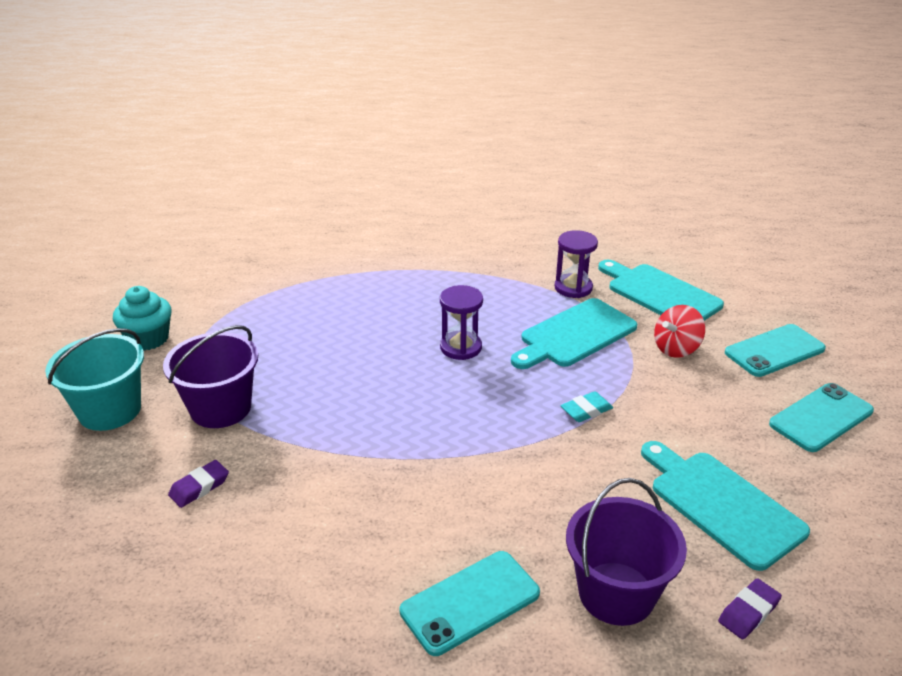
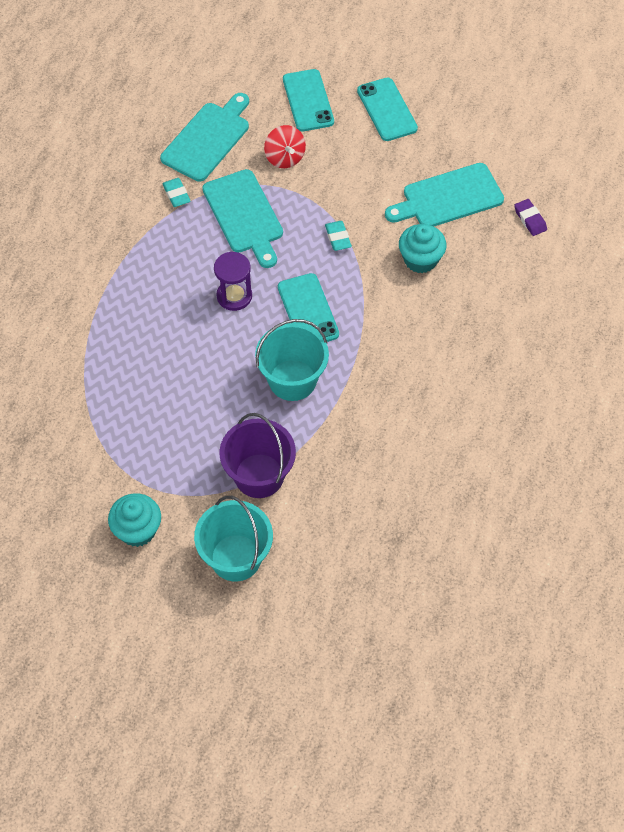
camera: 75 degrees left, 25 degrees up
purple eraser [168,460,229,508] -> none
turquoise phone [400,551,540,656] -> turquoise phone moved to [278,273,339,342]
purple hourglass [555,230,598,298] -> turquoise eraser [162,178,191,207]
purple bucket [566,478,687,626] -> none
turquoise cutting board [598,260,724,321] -> turquoise cutting board turned 150 degrees clockwise [160,93,249,182]
none -> turquoise bucket [255,319,329,401]
none -> turquoise cupcake [399,224,446,273]

